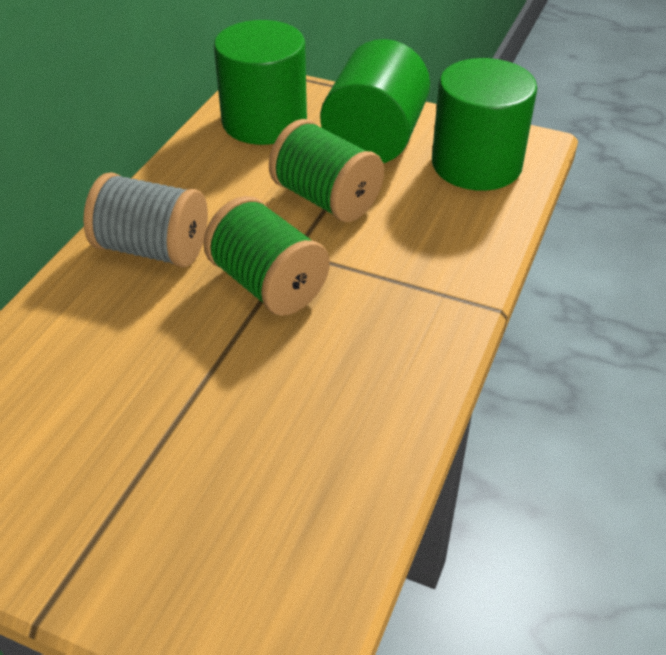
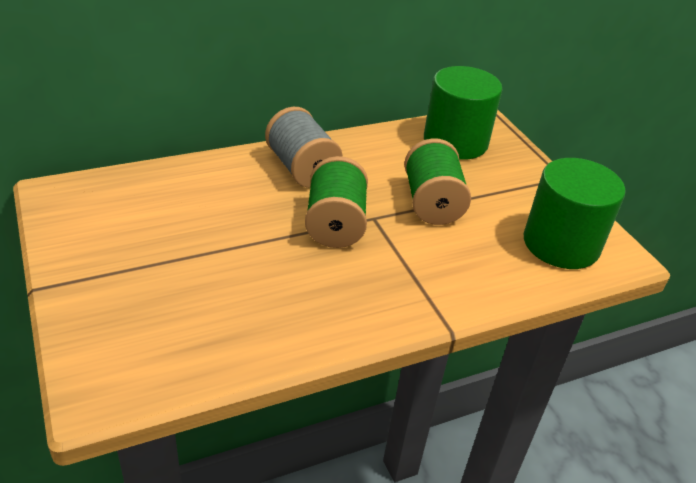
camera: 40 degrees right, 5 degrees down
green cylinder [320,39,430,163] -> none

